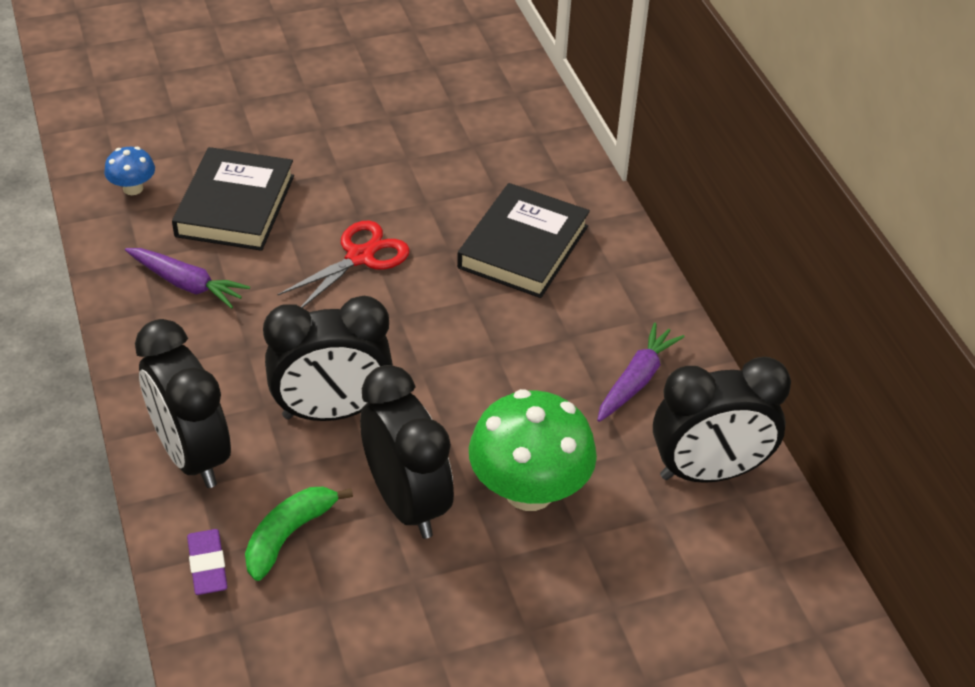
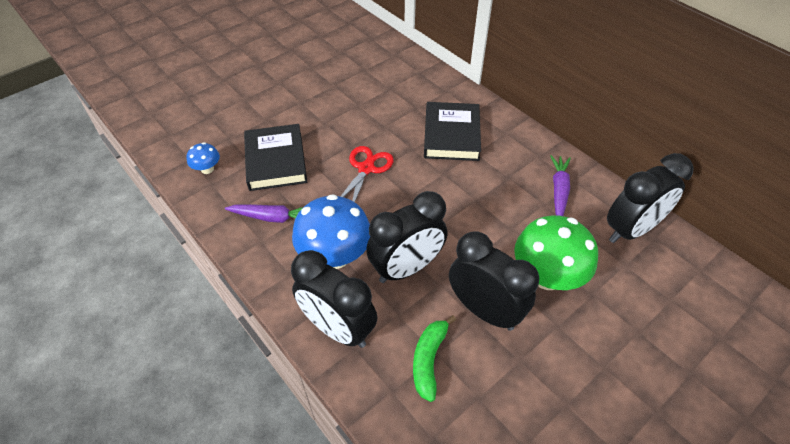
camera: 20 degrees left, 5 degrees up
purple eraser [187,529,228,595] -> none
none -> blue mushroom [292,194,370,269]

